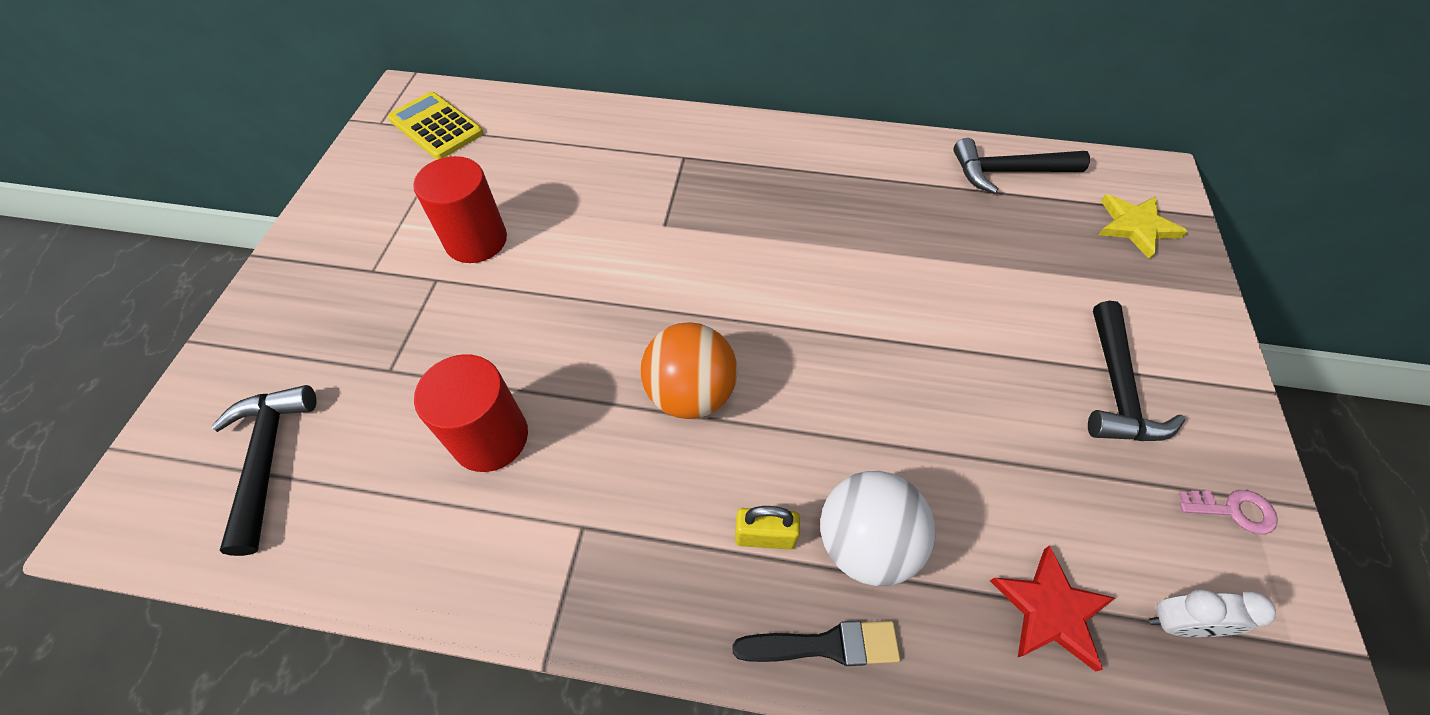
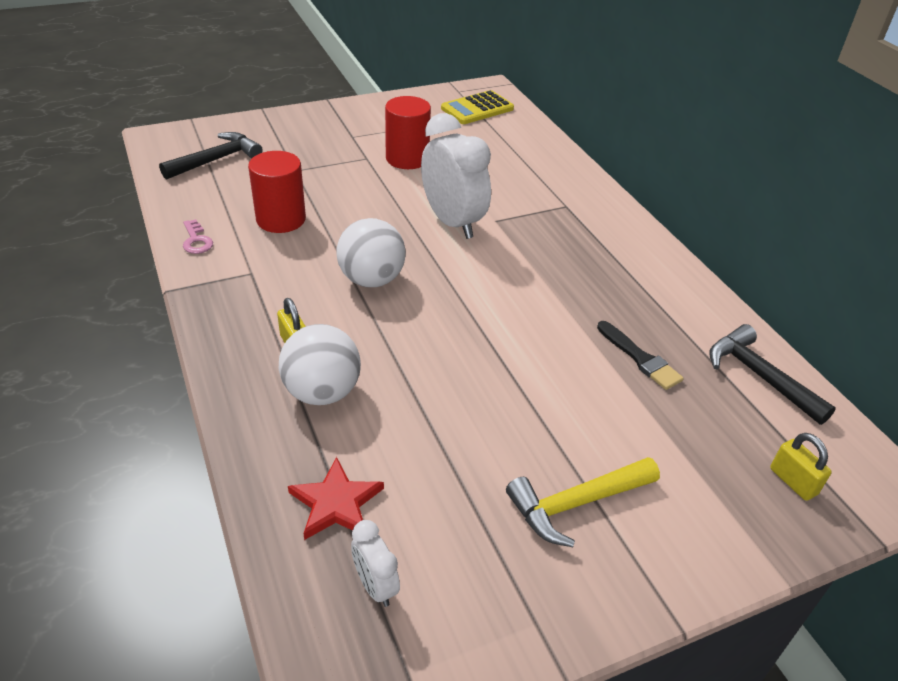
camera: 55 degrees right, 15 degrees down
yellow calculator [388,92,483,160] -> yellow calculator turned 135 degrees counterclockwise [441,90,514,124]
orange ball [641,322,738,419] -> white ball [336,218,406,287]
black brush [732,621,900,666] -> black brush moved to [597,321,684,390]
black hammer [1088,301,1185,441] -> yellow hammer [506,457,660,547]
yellow star [1098,194,1188,259] -> yellow padlock [770,433,832,501]
pink key [1178,490,1278,535] -> pink key moved to [183,219,213,254]
none -> white clock [421,113,491,239]

